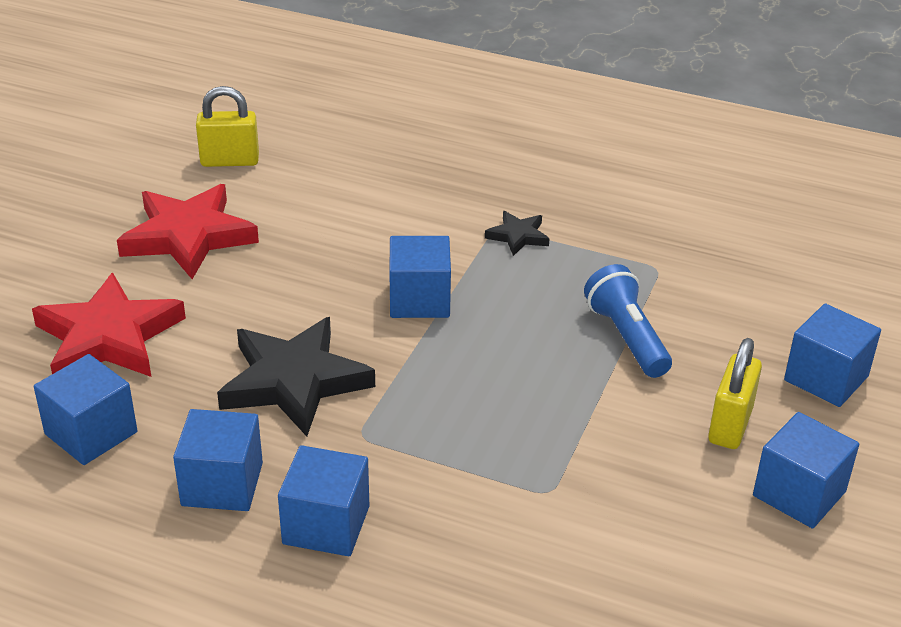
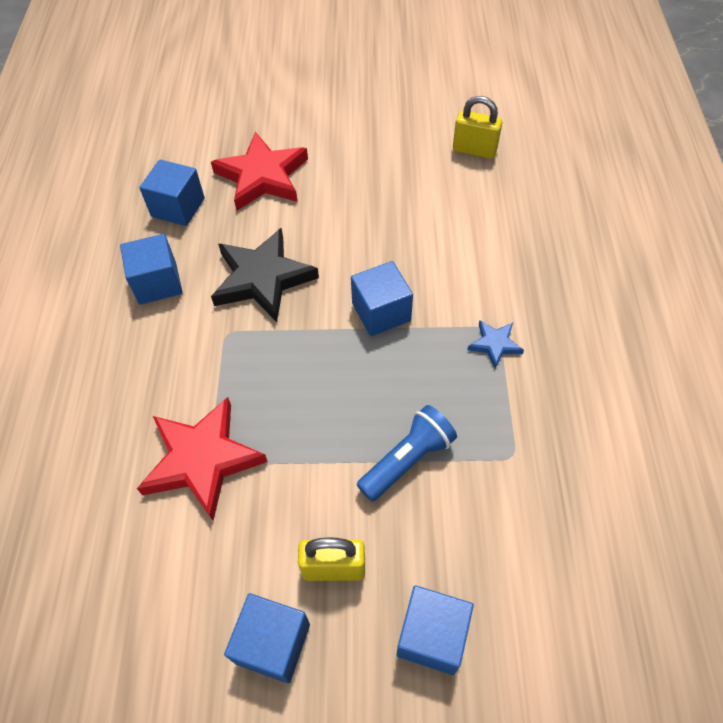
camera: 70 degrees right, 20 degrees up
red star [117,184,259,279] -> red star moved to [137,397,268,521]
yellow padlock [196,86,259,167] -> yellow padlock turned 45 degrees counterclockwise [453,96,502,159]
blue cube [278,445,369,556] -> none
black star [485,211,550,256] -> blue star [468,320,524,368]

